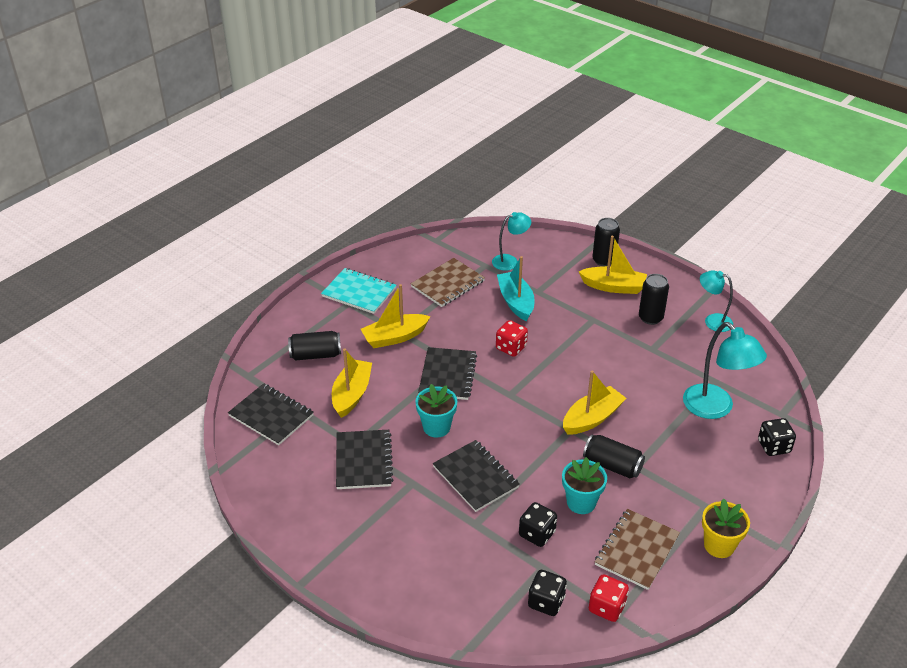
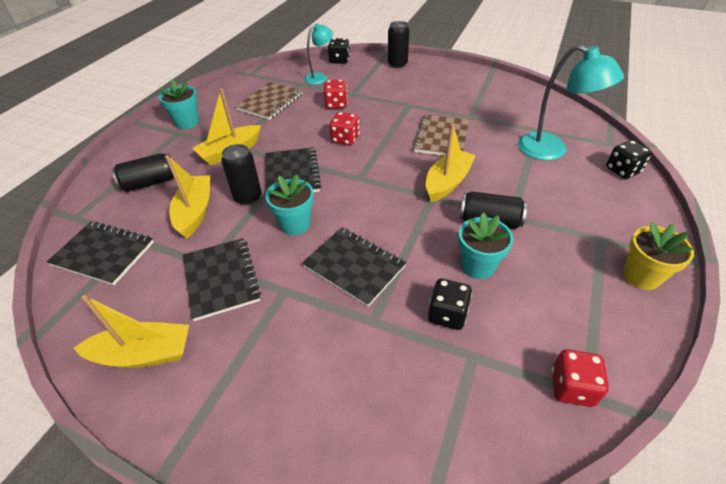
camera: 15 degrees left, 5 degrees up
turquoise notebook [321,268,396,314] -> turquoise flower pot [159,79,199,129]
turquoise boat [497,256,534,321] -> red dice [324,79,347,109]
black dice [528,570,567,616] -> black dice moved to [328,38,350,64]
yellow boat [579,236,647,294] -> yellow boat moved to [74,295,189,368]
brown notebook [595,509,680,590] -> brown notebook moved to [413,115,469,156]
black can [639,274,669,325] -> black can moved to [221,144,262,205]
turquoise lamp [700,270,733,332] -> none

